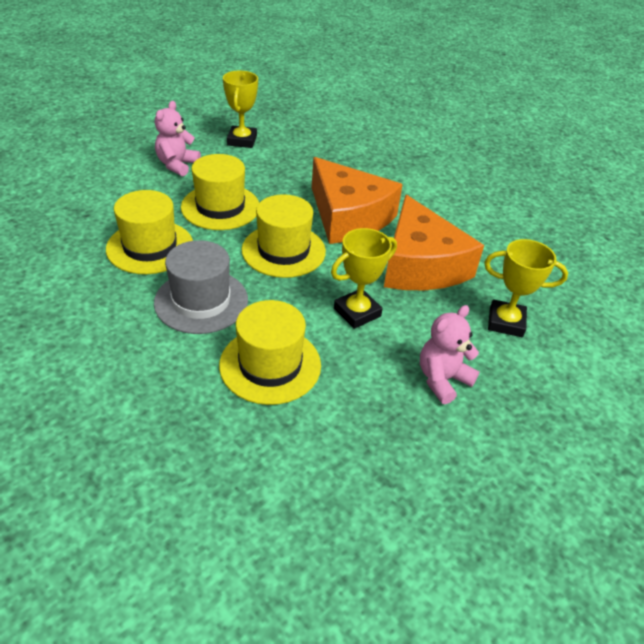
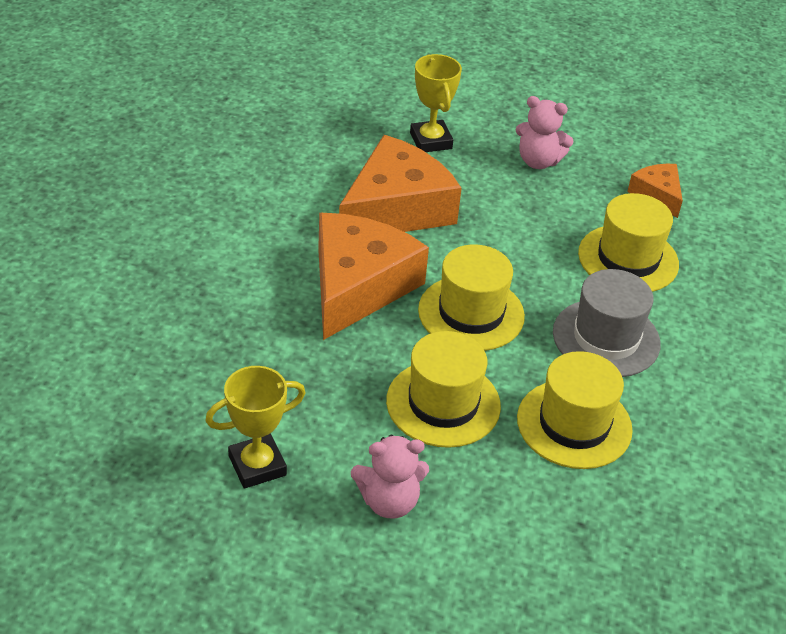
camera: 120 degrees left, 0 degrees up
yellow trophy [331,228,397,329] -> none
none -> orange cheese [627,164,683,218]

